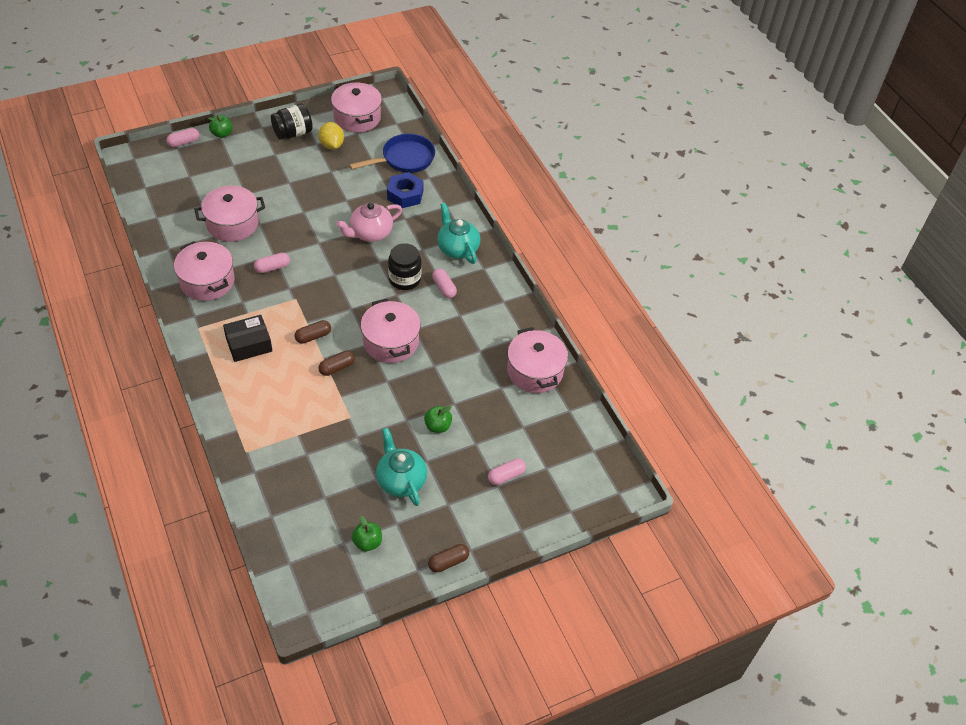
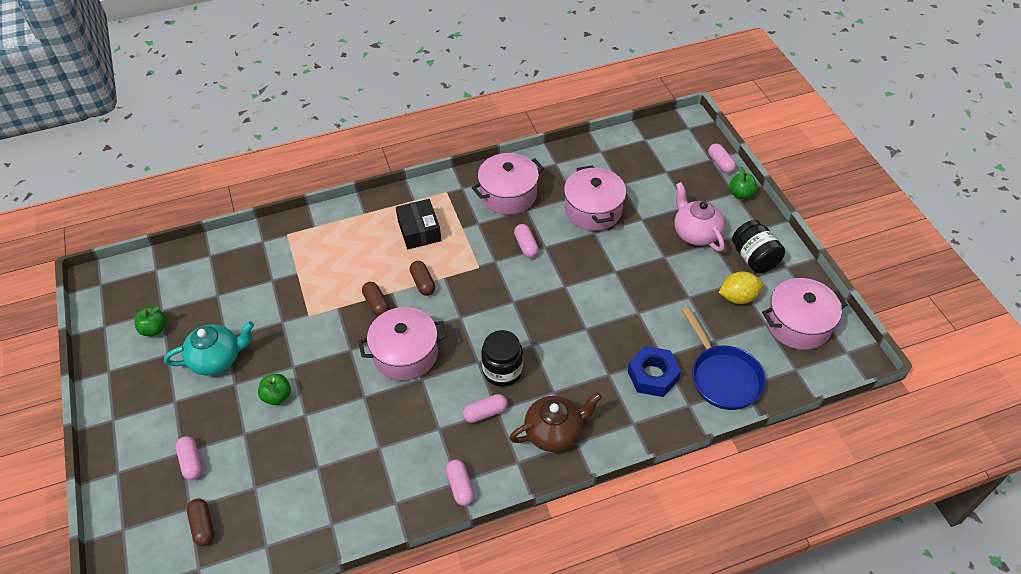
camera: 100 degrees right, 0 degrees up
pink teapot [336,203,402,242] -> pink teapot moved to [675,182,725,252]
brown capsule [428,544,469,573] -> brown capsule moved to [187,498,214,546]
turquoise teapot [437,203,480,264] -> brown teapot [509,392,602,452]
pink pot [507,327,568,393] -> none
none -> pink capsule [446,459,474,506]

